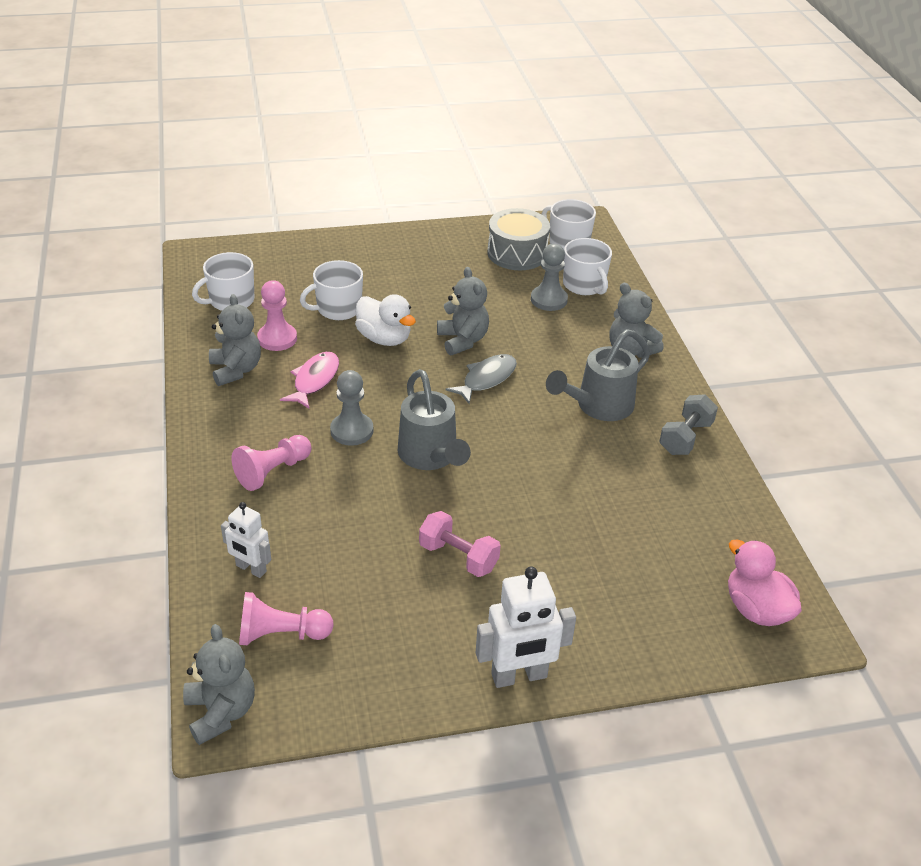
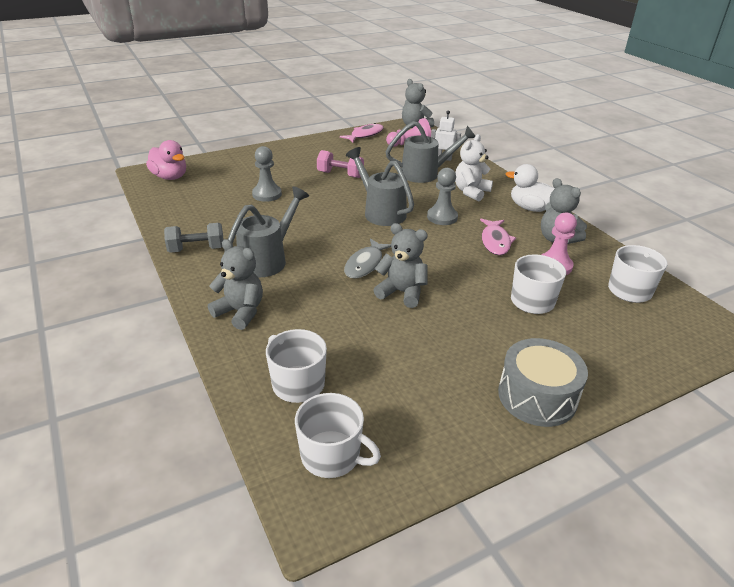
camera: 165 degrees right, 5 degrees down
pink pawn [231,435,312,491] -> white teddy bear [455,134,493,202]
white duck [355,294,416,346] -> white duck moved to [506,164,555,212]
grey teddy bear [437,267,489,355] -> grey teddy bear turned 150 degrees clockwise [374,223,428,308]
white robot [476,566,576,688] -> none
grey drum [487,208,550,270] -> grey drum moved to [498,338,588,427]
grey pawn [531,244,568,311] -> grey pawn moved to [252,146,282,202]
grey dumbbell [659,394,718,455] -> grey dumbbell turned 60 degrees clockwise [164,223,224,253]
none -> pink fish [340,123,383,143]
none -> grey watering can [386,121,475,183]

